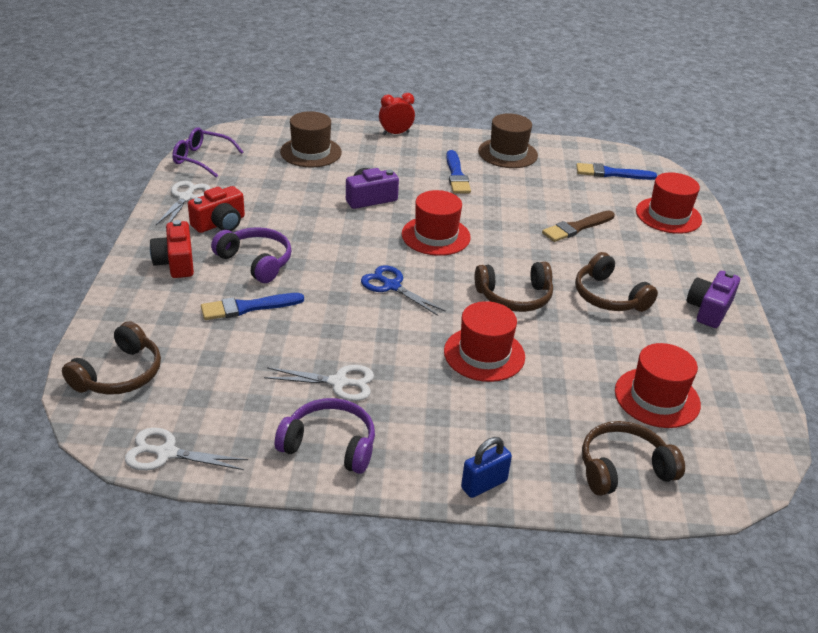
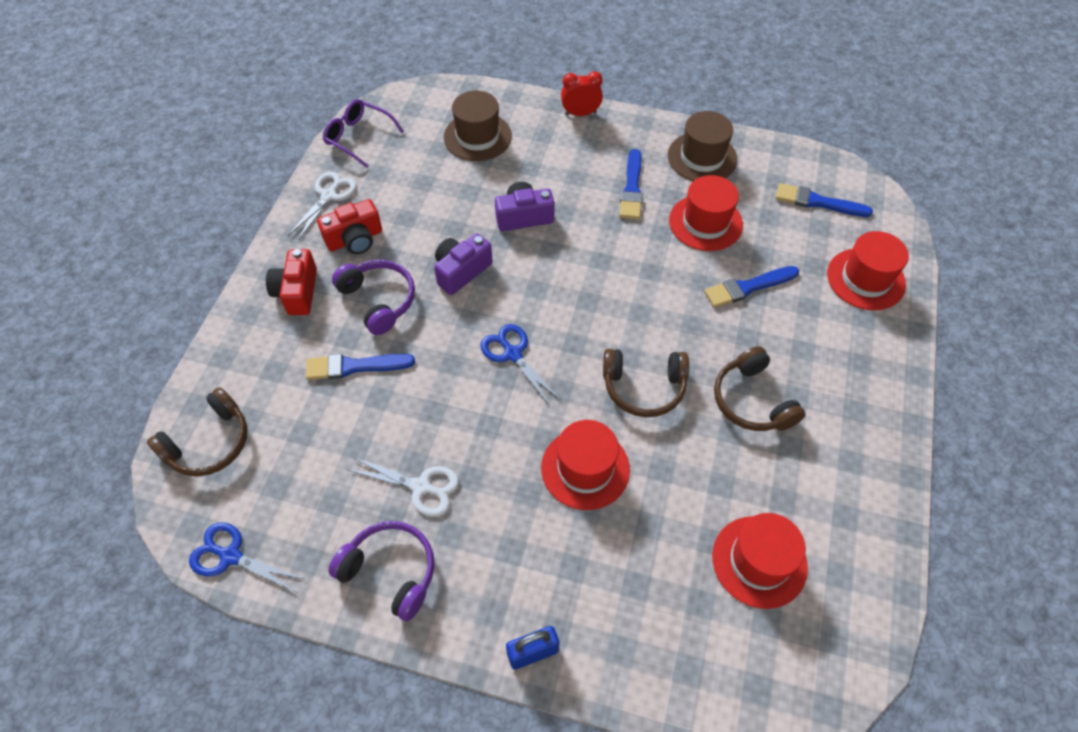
camera: 15 degrees right, 20 degrees up
white scissors [125,428,248,471] -> blue scissors [189,523,304,592]
red hat [402,190,471,256] -> red hat moved to [669,175,743,251]
brown brush [542,210,615,242] -> blue brush [704,266,799,308]
brown headphones [582,421,685,496] -> none
purple camera [687,271,740,328] -> purple camera moved to [434,233,493,295]

